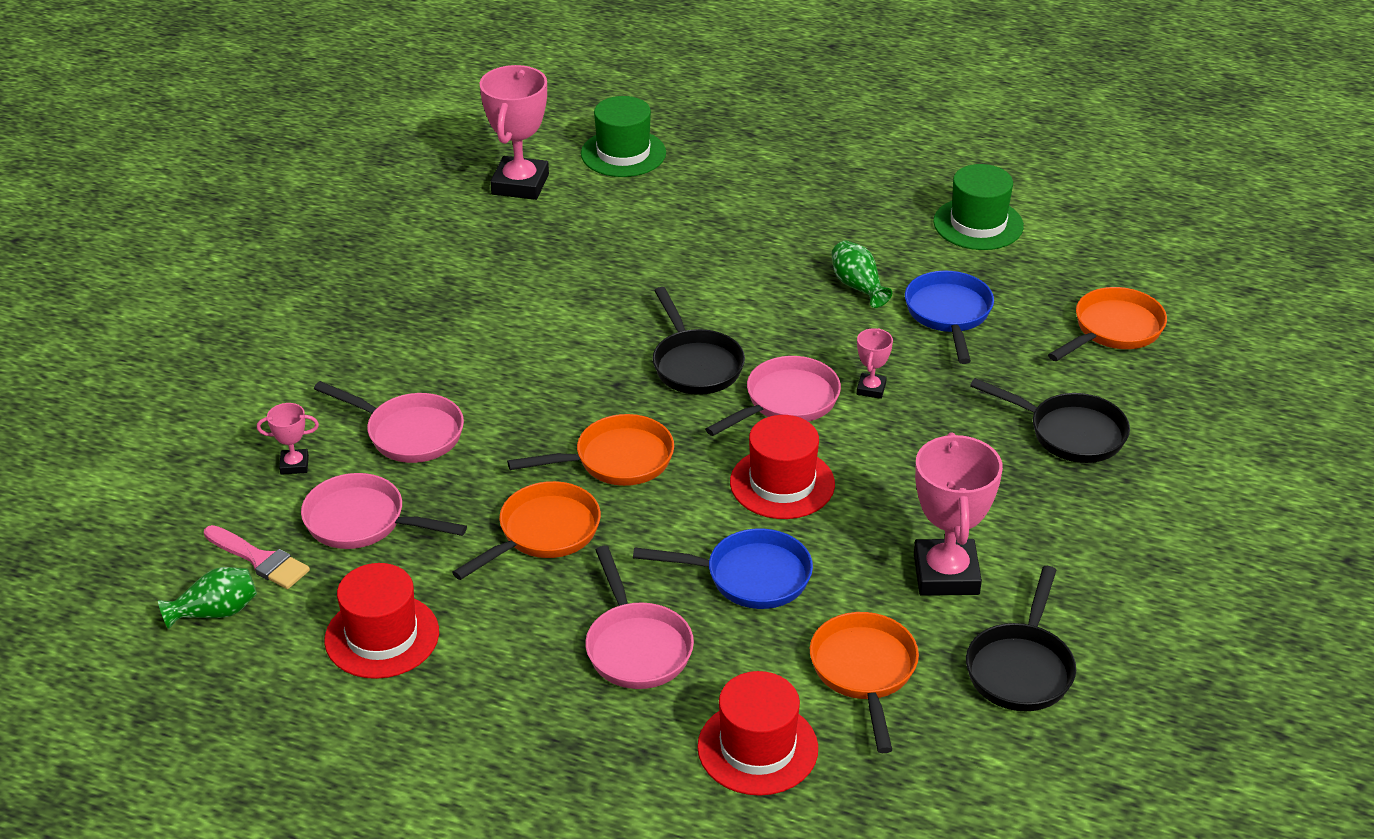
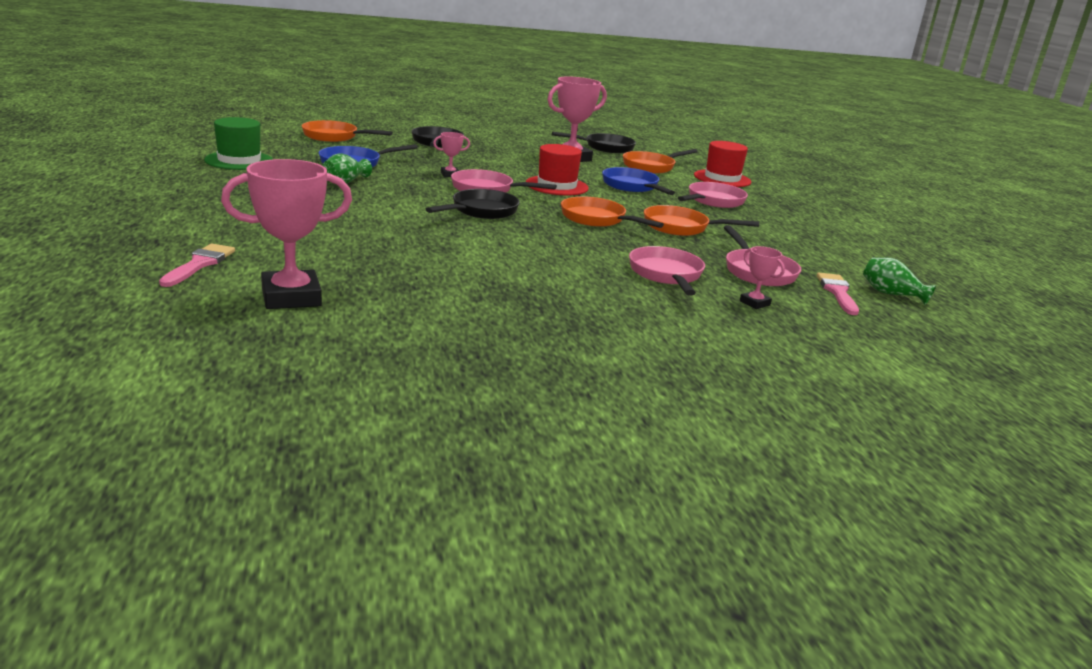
camera: 125 degrees left, 15 degrees down
red hat [324,563,439,679] -> none
green hat [581,96,666,177] -> pink brush [159,244,235,287]

